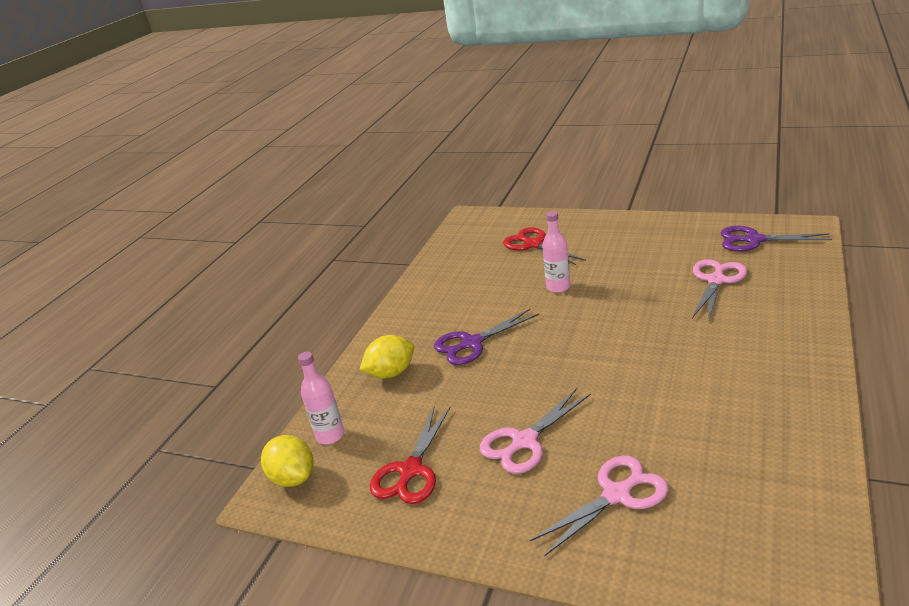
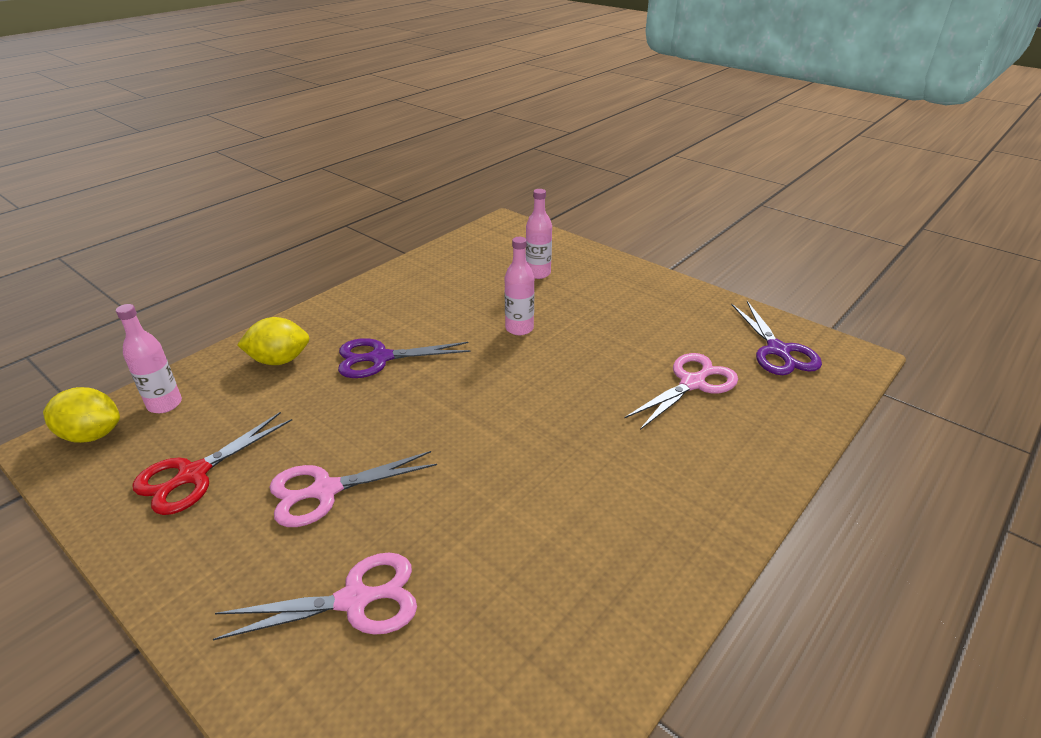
camera: 15 degrees right, 5 degrees up
yellow lemon [261,435,314,487] -> yellow lemon turned 60 degrees counterclockwise [43,387,120,443]
red scissors [503,227,586,265] -> pink bottle [526,189,552,279]
purple scissors [721,226,832,252] -> purple scissors turned 135 degrees counterclockwise [731,301,822,375]

